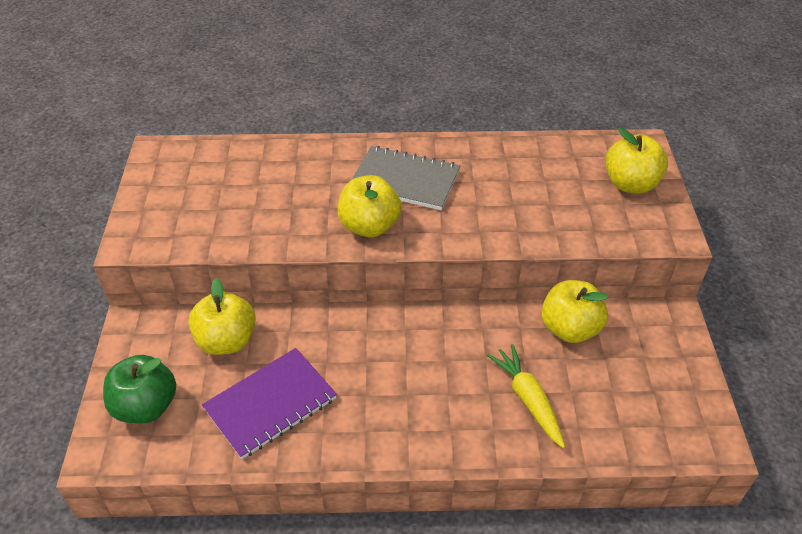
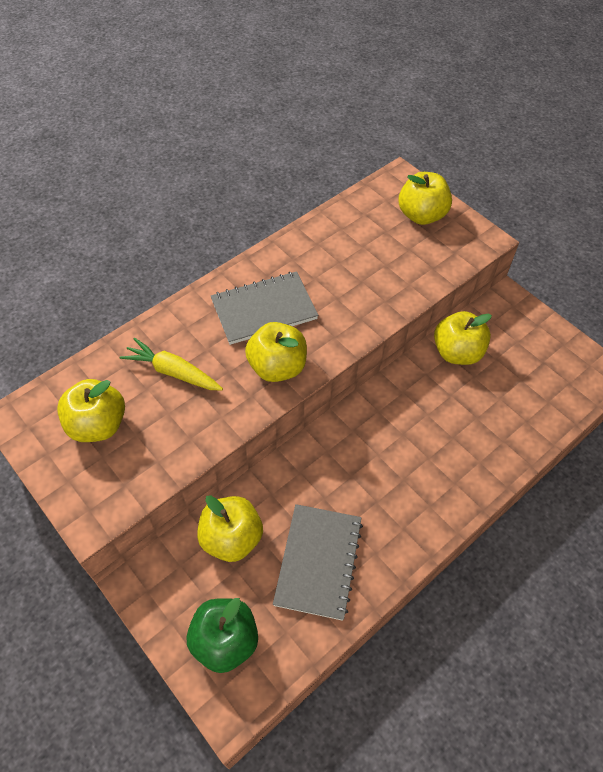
camera: 40 degrees left, 10 degrees up
purple notebook [202,348,337,459] -> grey notebook [273,504,363,621]
yellow carrot [487,344,565,448] -> yellow carrot moved to [120,338,223,391]
none -> yellow apple [57,379,125,442]

